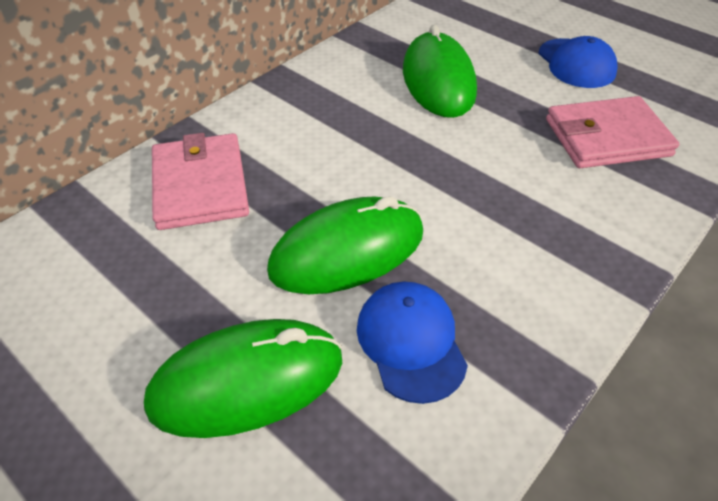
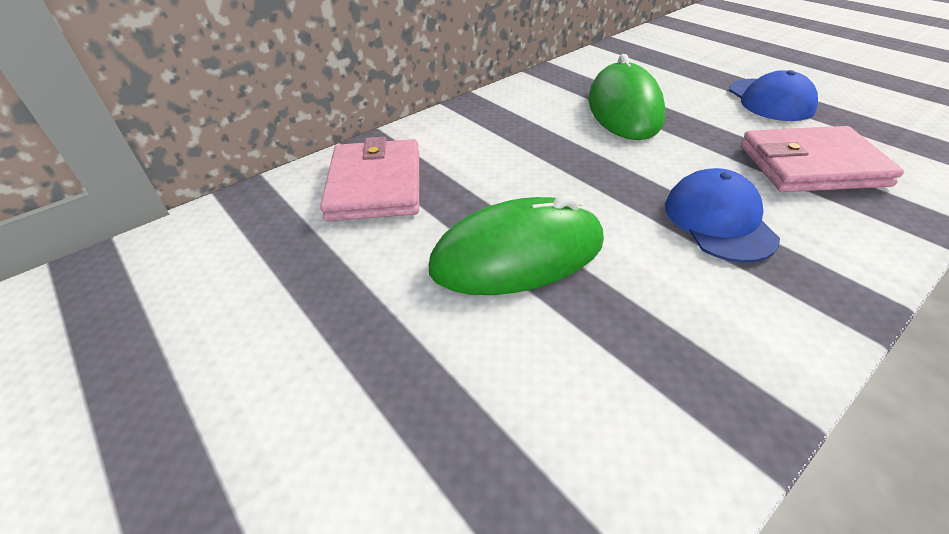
camera: 10 degrees right, 5 degrees down
green mouse [144,319,342,438] -> none
blue cap [357,282,468,404] -> blue cap moved to [665,168,780,263]

